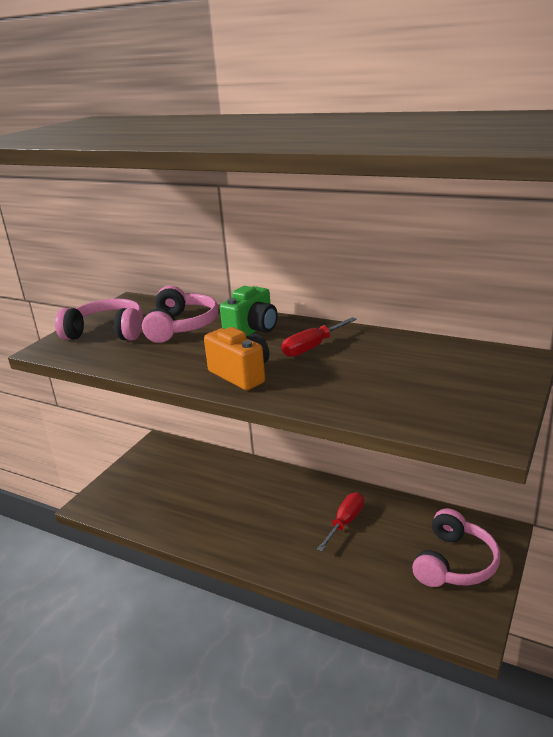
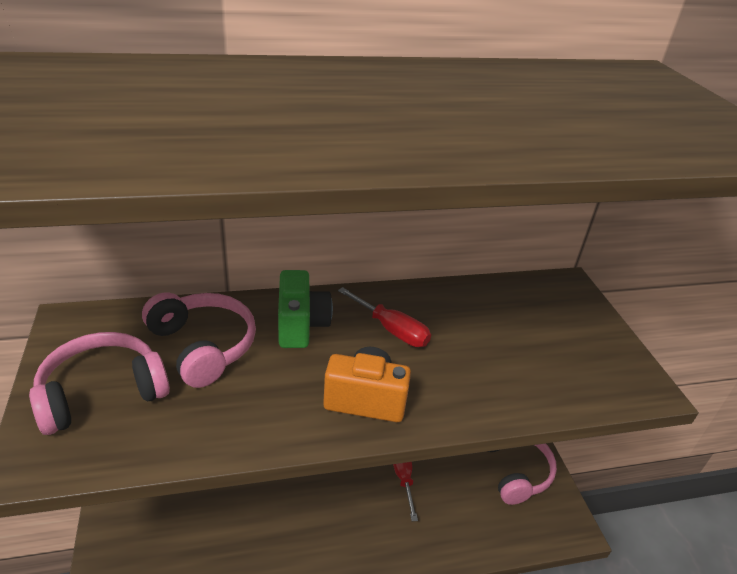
camera: 45 degrees left, 10 degrees up
red screwdriver [282,317,357,357] -> red screwdriver turned 60 degrees counterclockwise [338,287,431,347]

